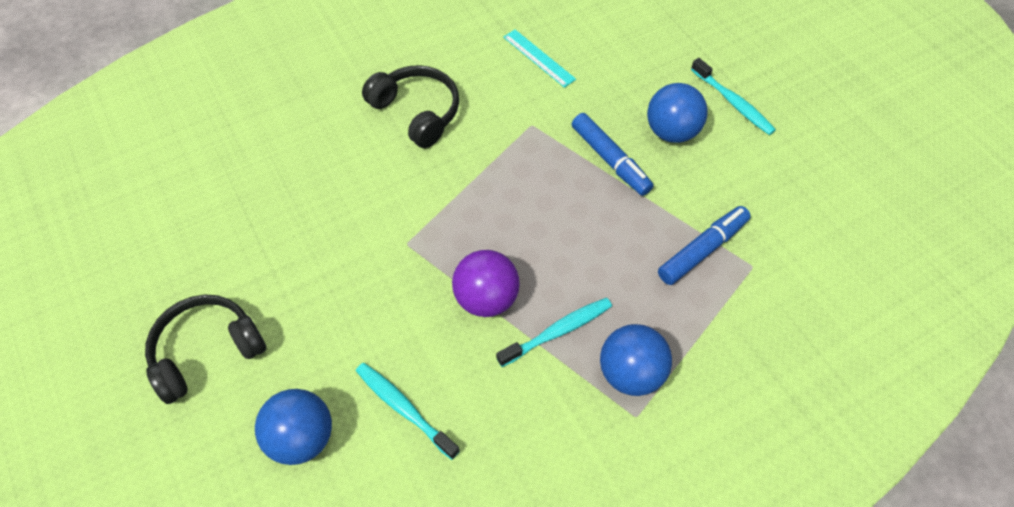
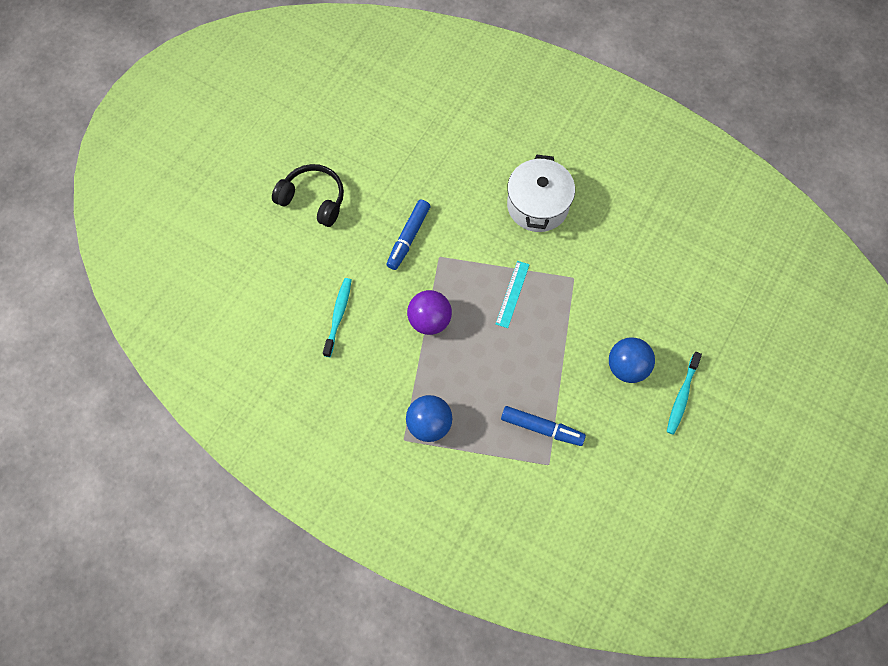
camera: 60 degrees right, 10 degrees up
blue ball [255,389,332,465] -> none
black headphones [362,65,459,148] -> white pot [507,155,575,232]
turquoise toothbrush [496,298,612,367] -> none
turquoise ruler [503,30,576,88] -> turquoise ruler moved to [496,261,530,328]
blue marker [572,113,654,196] -> blue marker moved to [386,200,430,270]

